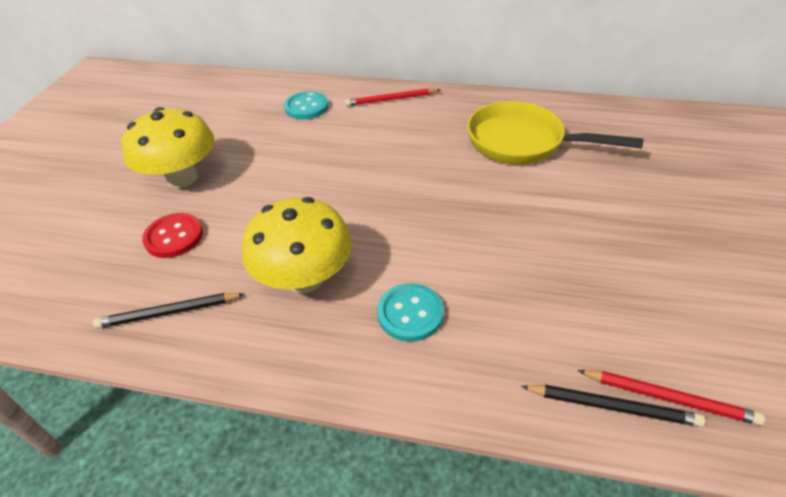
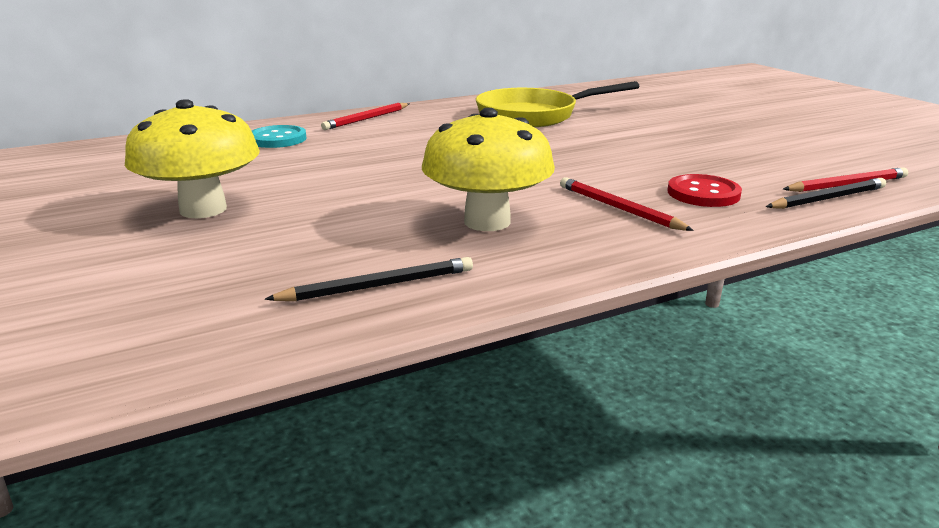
camera: 40 degrees left, 20 degrees down
black pencil [93,293,245,329] -> black pencil turned 150 degrees counterclockwise [265,257,473,301]
red button [142,213,203,258] -> red button moved to [668,174,742,207]
turquoise button [377,283,444,342] -> red pencil [560,177,694,231]

